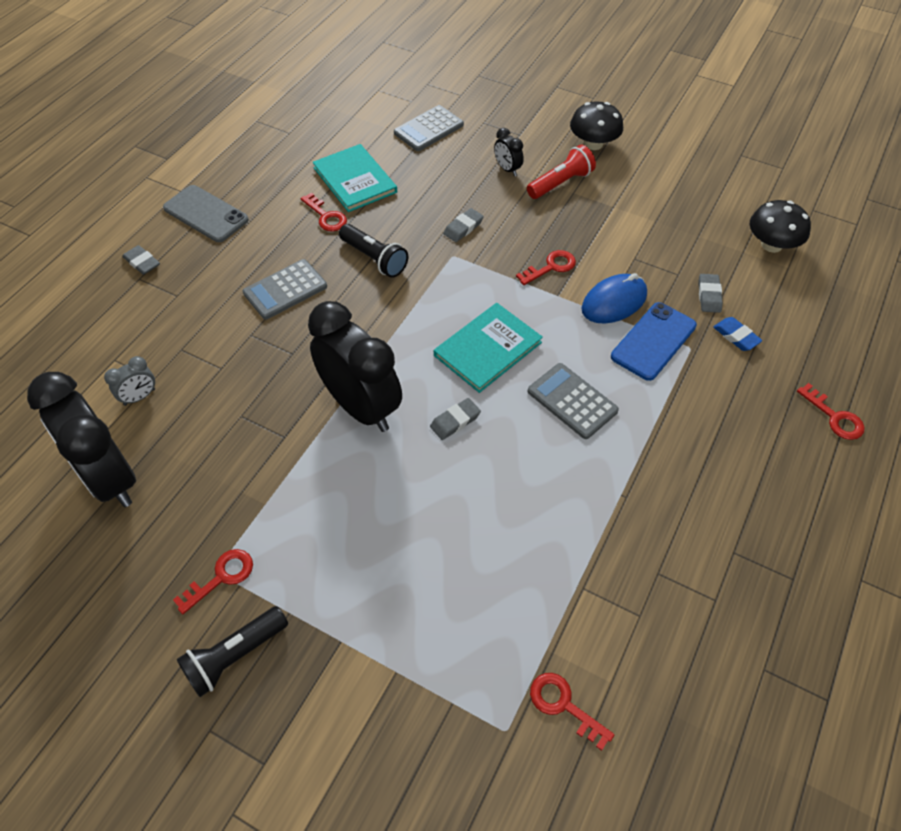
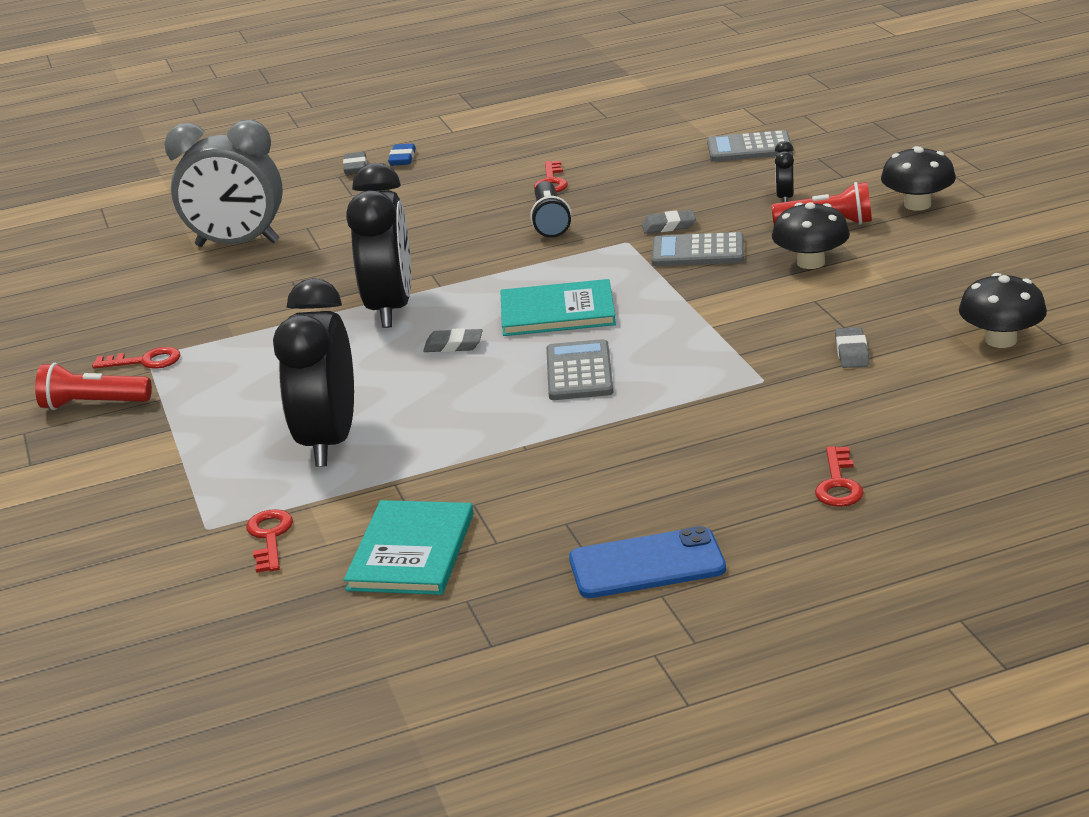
camera: 45 degrees right, 25 degrees down
black clock [27,372,136,507] -> black clock moved to [273,278,354,467]
grey clock [104,356,155,406] -> grey clock [164,120,283,247], size x2.38
grey phone [163,185,249,242] -> none
black flashlight [177,606,288,697] -> red flashlight [35,363,152,410]
grey calculator [243,259,327,319] -> grey calculator moved to [651,232,744,266]
turquoise book [313,144,397,212] -> turquoise book moved to [344,500,474,595]
red key [516,250,576,285] -> none
blue mouse [581,273,647,324] -> none
blue phone [611,302,697,381] -> blue phone moved to [569,526,726,598]
grey eraser [698,274,723,313] -> grey eraser turned 45 degrees counterclockwise [835,327,869,368]
blue eraser [713,317,763,351] -> blue eraser moved to [388,144,416,165]
none -> black mushroom [772,202,850,269]

